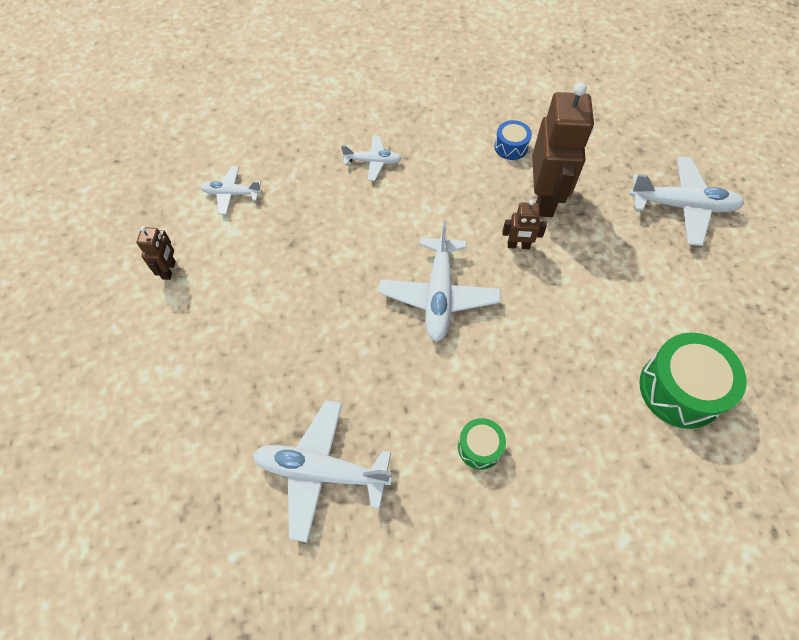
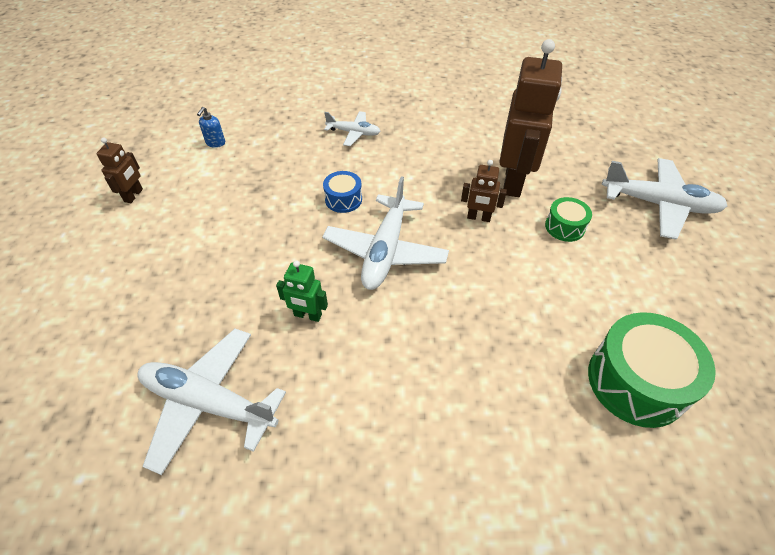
camera: 10 degrees right, 10 degrees down
white plane [200,166,262,215] -> blue soap dispenser [197,107,225,148]
green drum [458,418,506,470] -> green drum moved to [545,197,592,242]
blue drum [494,120,532,160] -> blue drum moved to [323,171,362,213]
none -> green robot [276,260,328,322]

